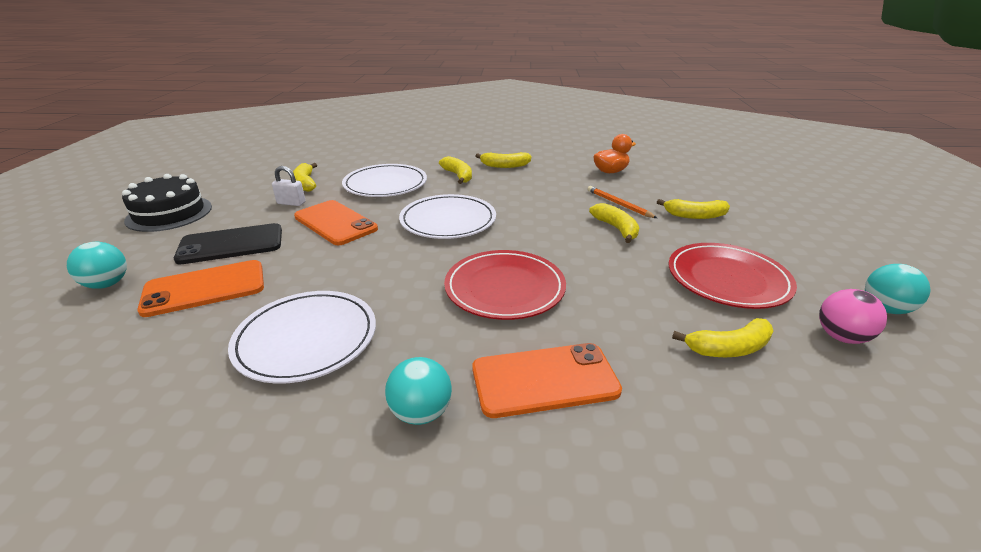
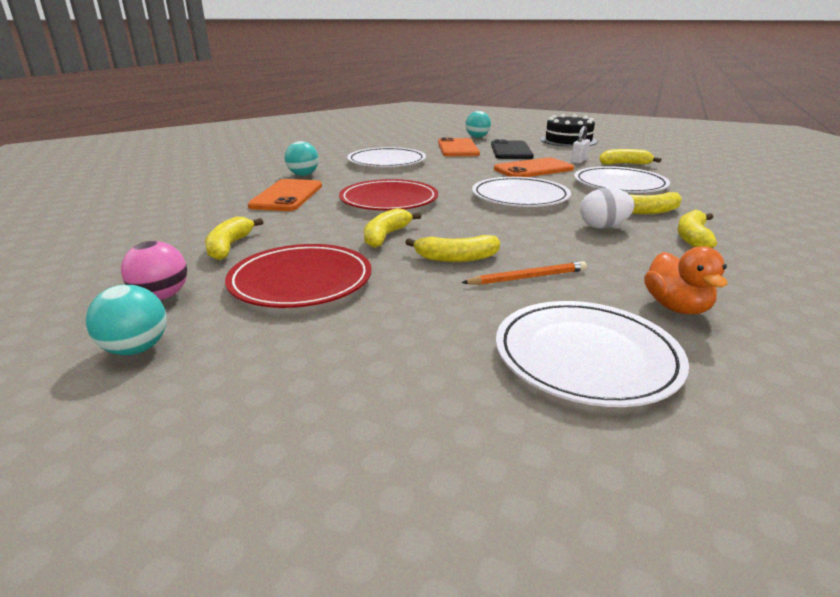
camera: 110 degrees right, 5 degrees down
yellow banana [657,199,730,219] -> yellow banana moved to [364,208,421,248]
none -> white plate [496,301,689,407]
none -> white egg [580,188,635,229]

